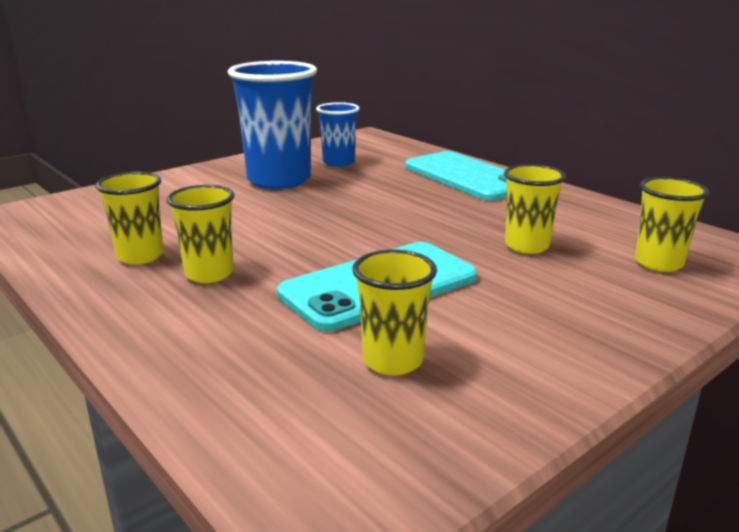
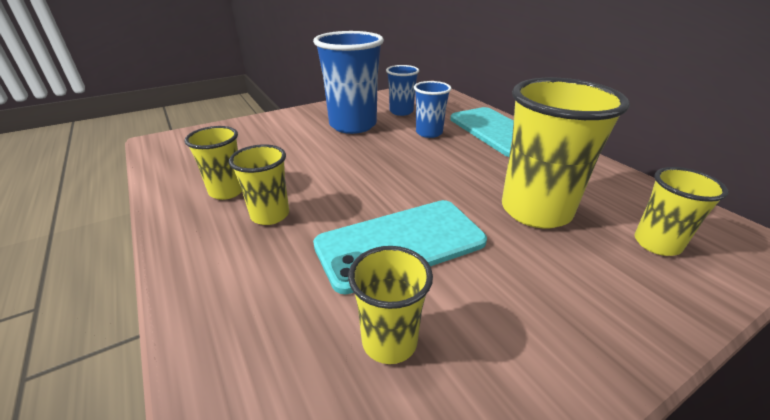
camera: 10 degrees right, 10 degrees up
yellow cup [504,164,566,254] -> yellow cup [502,78,630,228], size x1.82
none -> blue cup [414,81,452,138]

